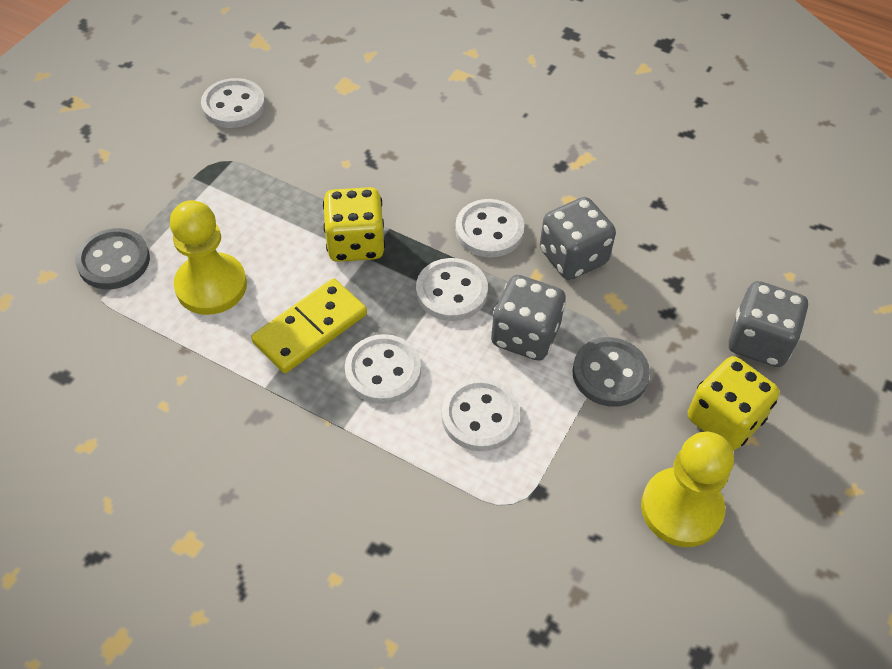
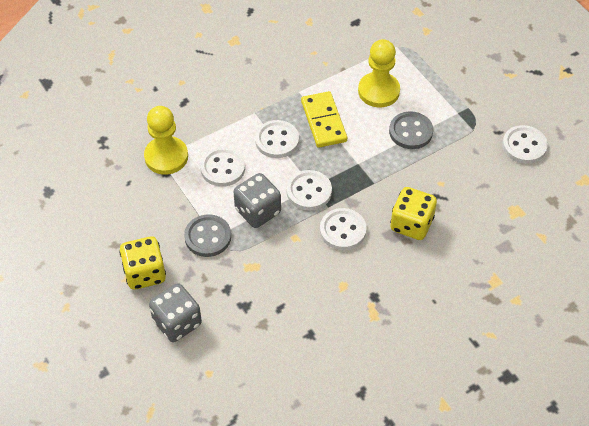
camera: 120 degrees right, 0 degrees up
grey button [75,228,150,289] -> grey button moved to [389,111,433,149]
yellow dice [323,187,385,262] -> yellow dice moved to [390,187,437,240]
grey dice [540,197,616,280] -> none
yellow pawn [641,432,734,547] -> yellow pawn moved to [144,106,188,175]

